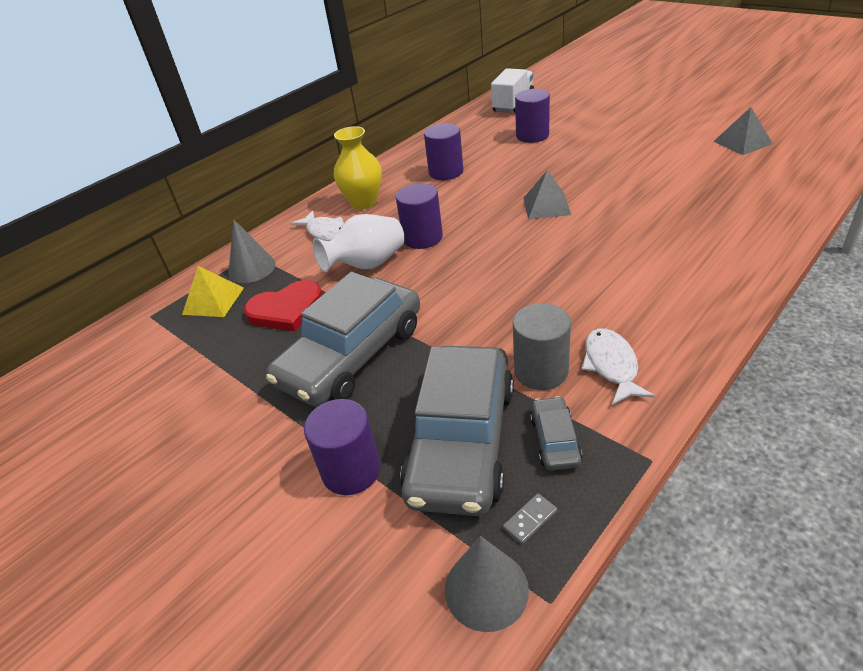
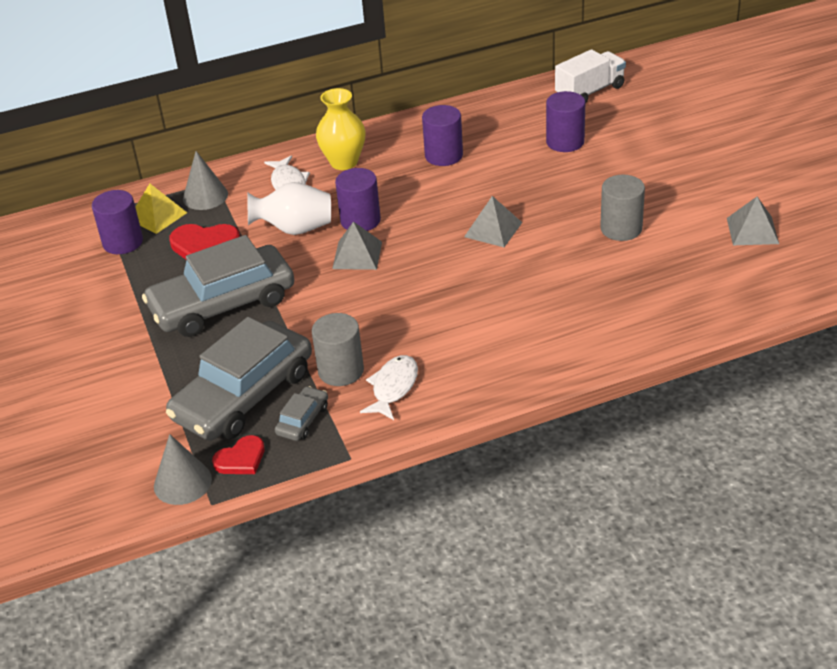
camera: 25 degrees right, 0 degrees up
purple cylinder [304,399,380,495] -> purple cylinder moved to [92,190,143,254]
grey domino [503,493,557,545] -> red heart [212,435,265,474]
none -> grey pyramid [332,221,382,270]
none -> grey cylinder [600,175,645,241]

